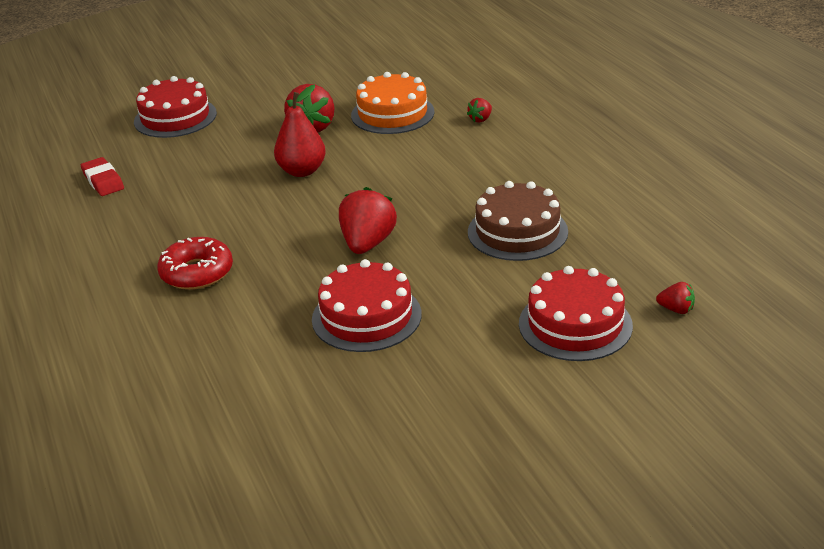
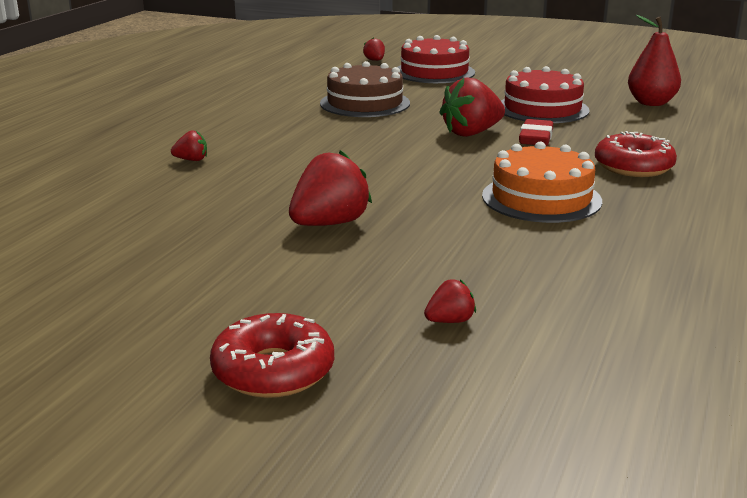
camera: 135 degrees left, 10 degrees down
red eraser [81,157,124,196] -> red eraser moved to [519,119,553,146]
red cake [134,76,217,138] -> red strawberry [424,280,476,323]
red pear [274,85,326,177] -> red pear moved to [628,15,681,106]
orange cake [351,72,435,134] -> orange cake moved to [482,142,602,223]
none -> red donut [210,313,334,398]

